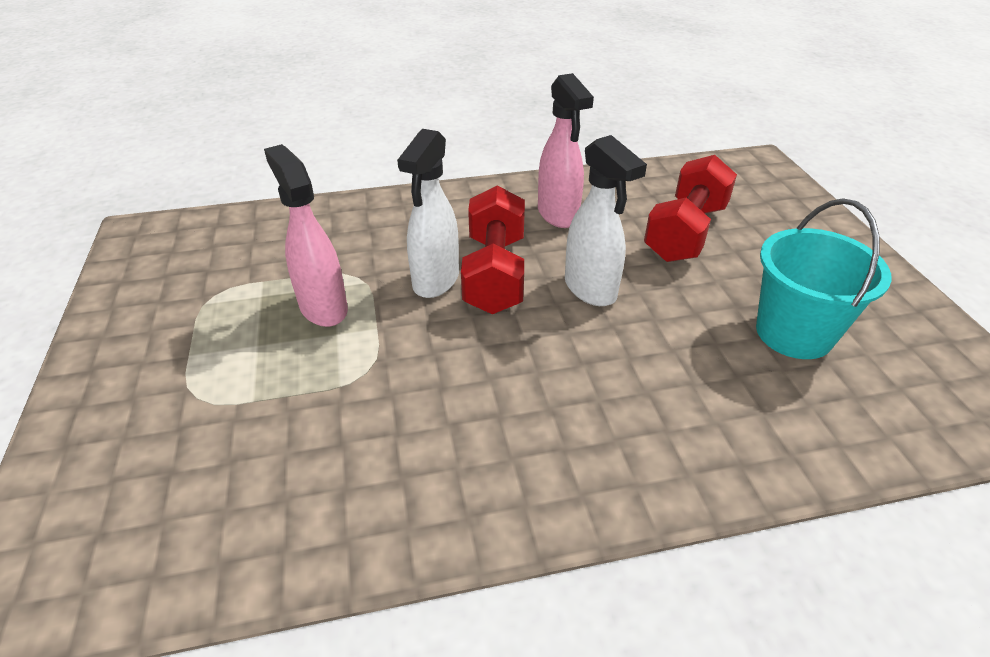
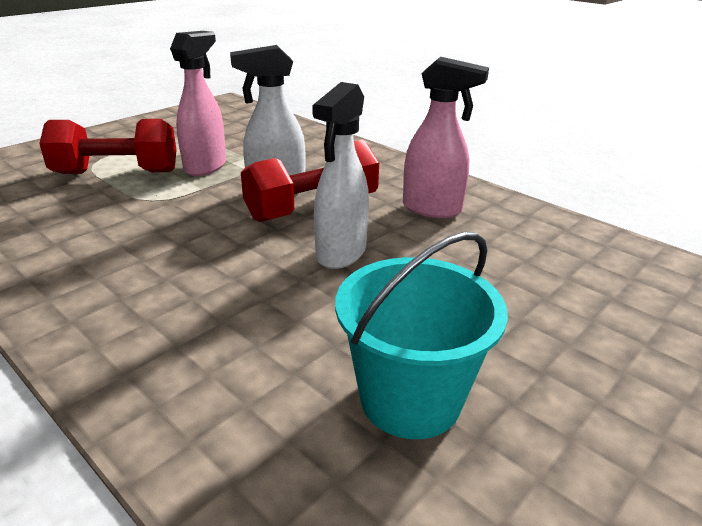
camera: 55 degrees right, 10 degrees down
pink spray bottle [538,73,594,228] -> pink spray bottle turned 105 degrees counterclockwise [403,57,489,218]
red dumbbell [644,155,737,262] -> red dumbbell moved to [39,119,177,174]

